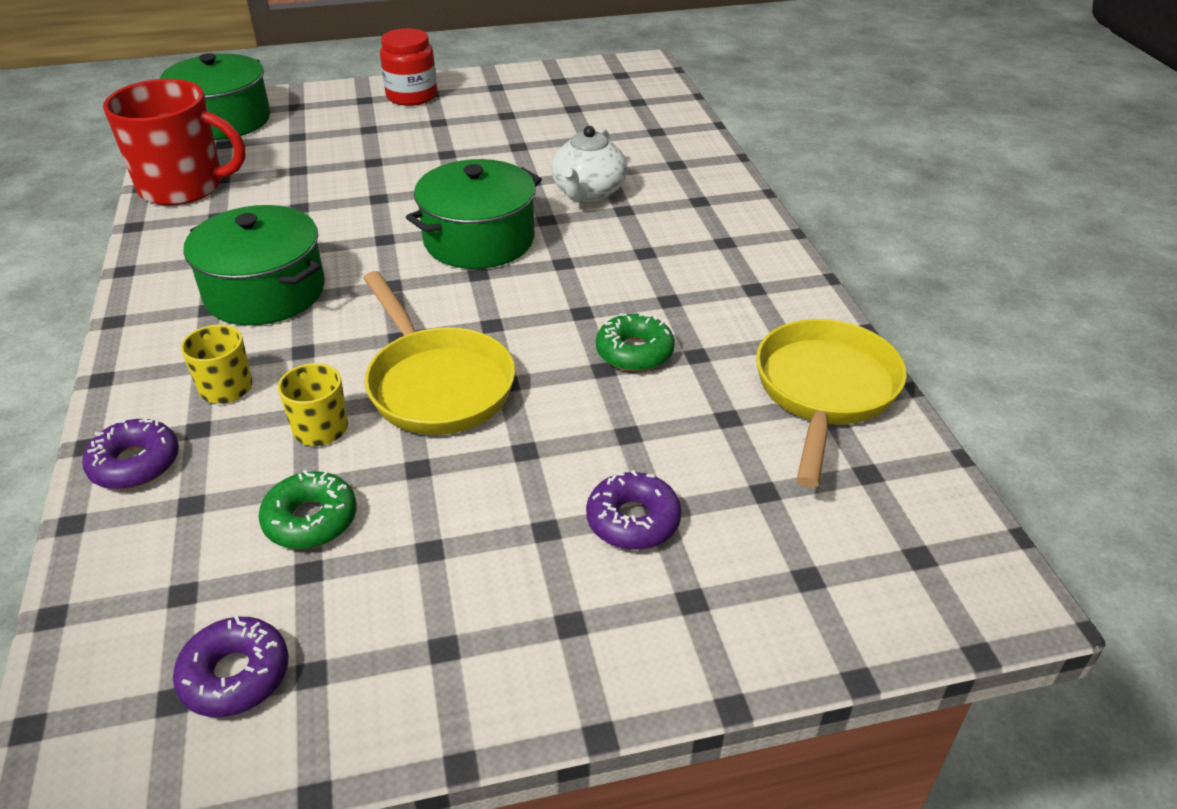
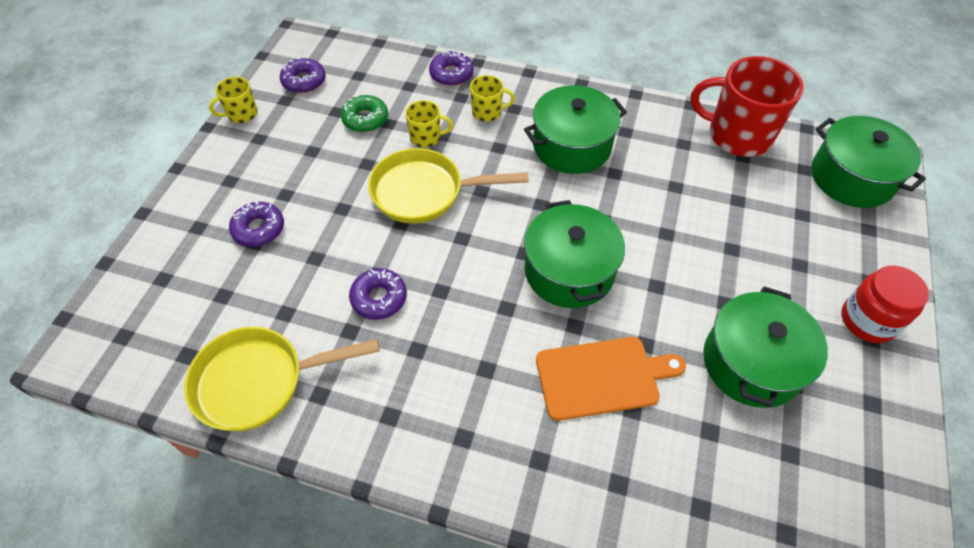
camera: 120 degrees right, 15 degrees up
red mug [103,79,245,205] -> red mug turned 75 degrees clockwise [691,56,804,157]
white teapot [551,126,627,202] -> orange cutting board [536,337,686,421]
green donut [596,313,675,372] -> purple donut [349,268,407,320]
yellow pan [756,319,907,488] -> yellow pan turned 120 degrees clockwise [184,327,380,431]
none -> yellow mug [209,77,258,123]
none -> green pot [703,286,828,408]

